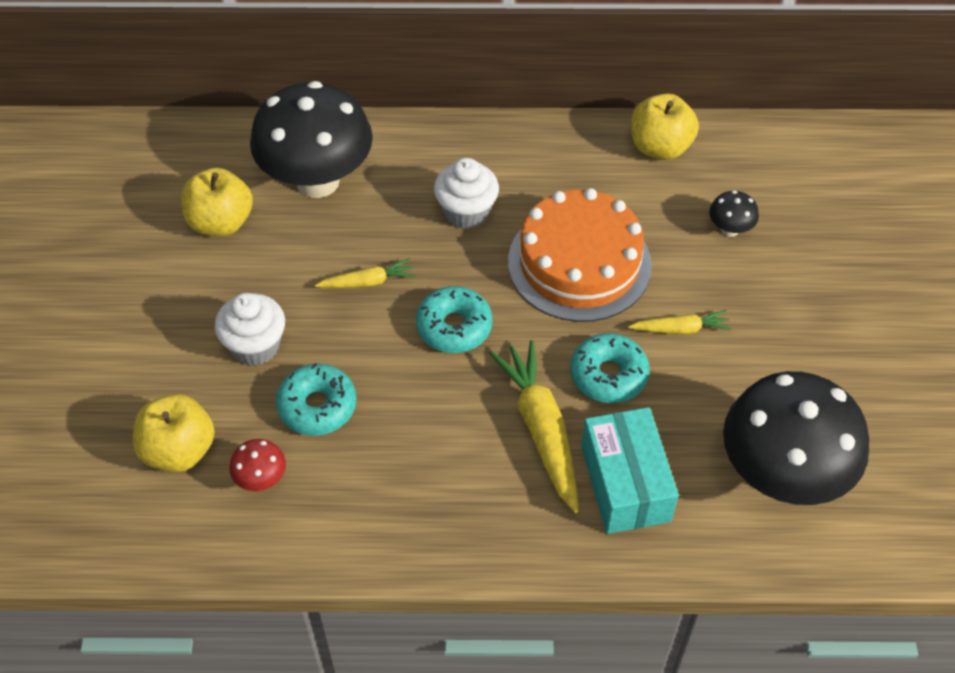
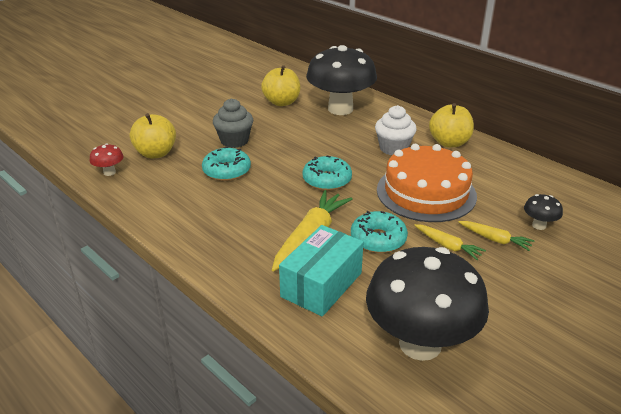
camera: 45 degrees right, 20 degrees down
white cupcake [215,293,285,365] -> grey cupcake [213,98,253,148]
red mushroom [229,439,286,491] -> red mushroom moved to [90,143,123,176]
yellow carrot [315,258,415,288] -> yellow carrot moved to [458,221,534,251]
yellow apple [631,94,699,160] -> yellow apple moved to [429,103,474,148]

